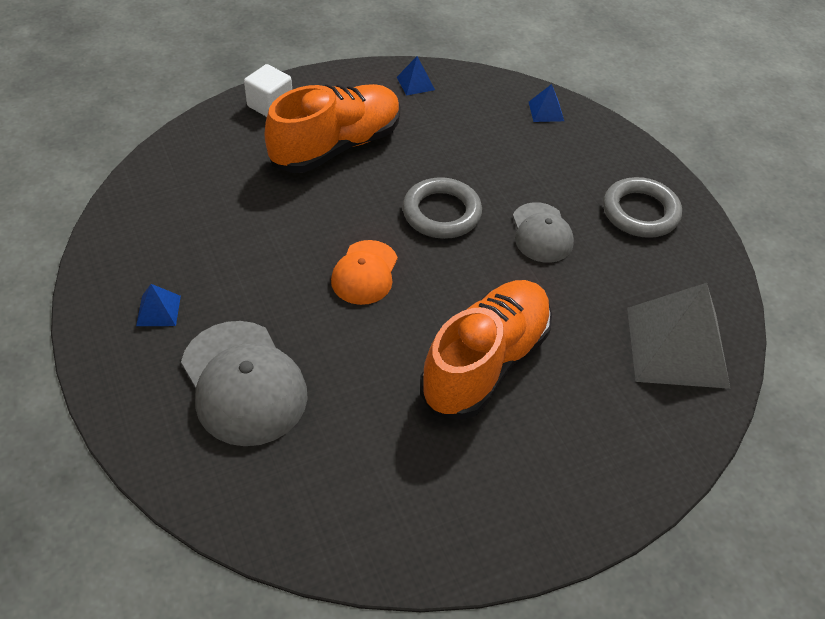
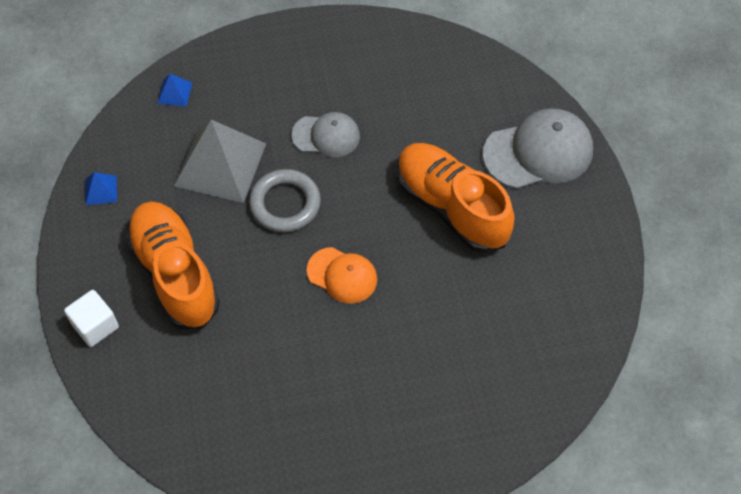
camera: 75 degrees left, 10 degrees up
blue pyramid [136,284,181,326] -> none
grey cap [181,321,308,446] -> grey cap moved to [483,108,593,189]
grey ring [603,177,682,238] -> none
grey pyramid [627,283,731,389] -> grey pyramid moved to [174,120,266,203]

